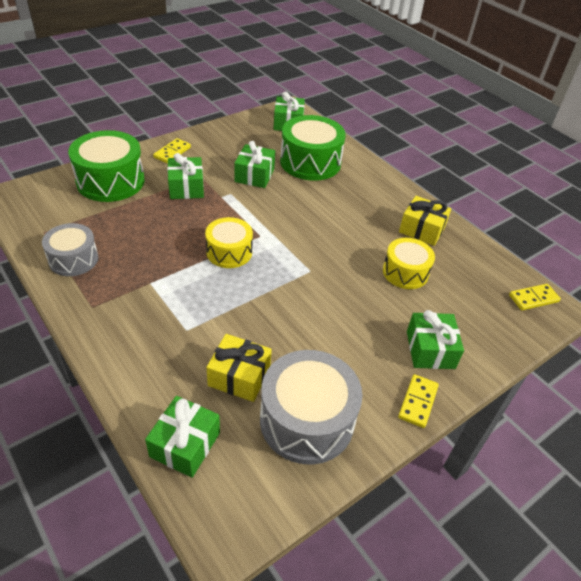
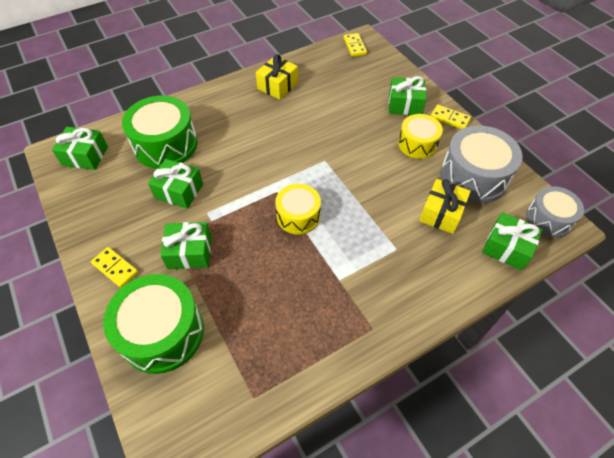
camera: 80 degrees left, 10 degrees up
grey drum [42,223,98,276] -> grey drum moved to [526,186,584,238]
yellow drum [383,238,435,289] -> yellow drum moved to [398,114,443,159]

